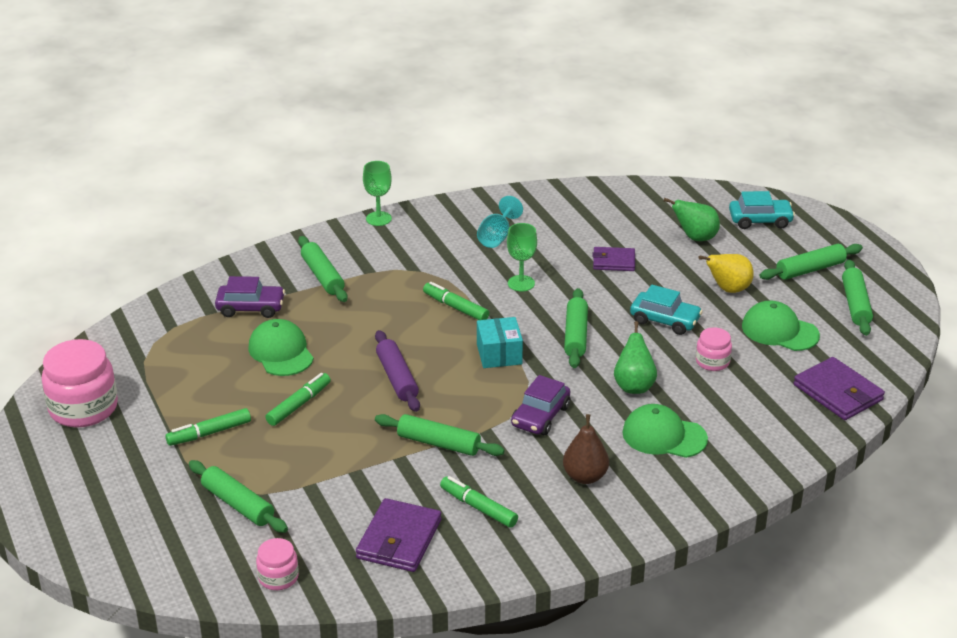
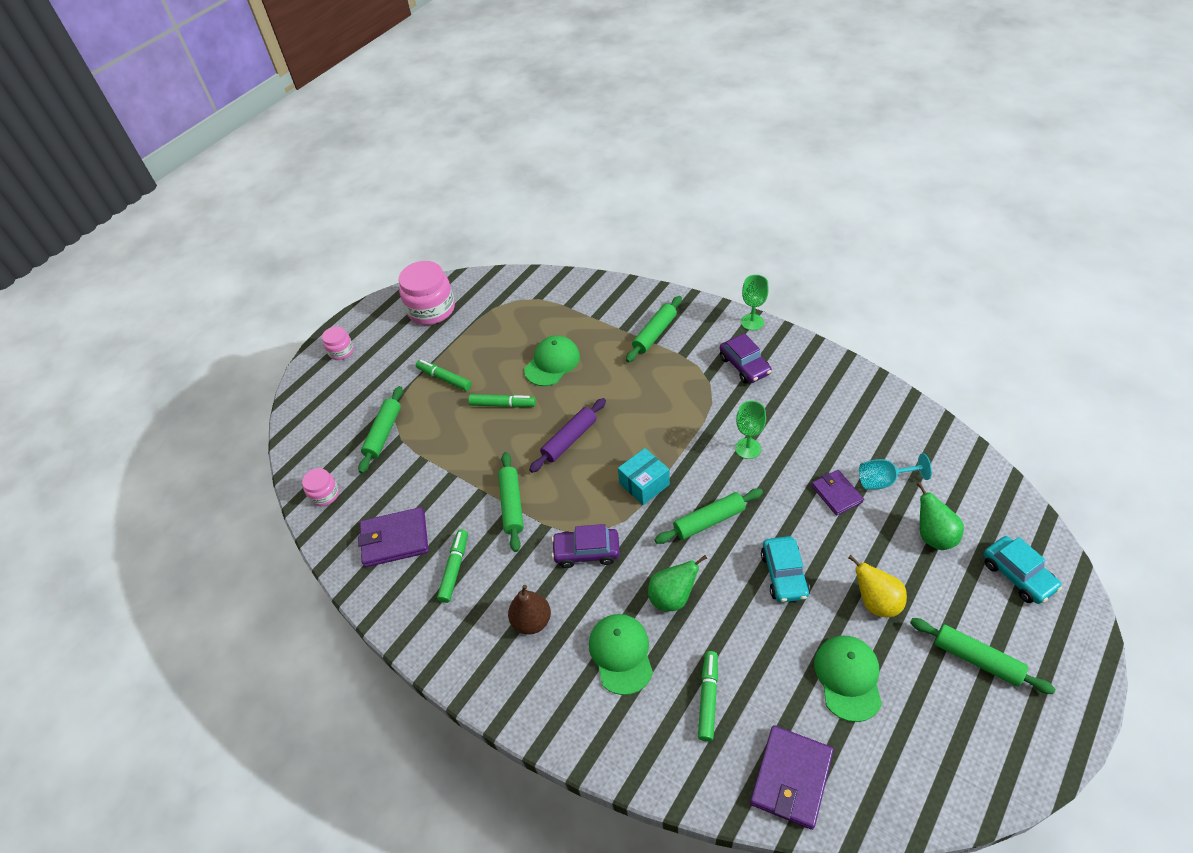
camera: 65 degrees right, 15 degrees up
purple car [215,276,285,318] -> purple car moved to [720,334,772,384]
green marker [423,282,489,320] -> green marker moved to [698,651,718,742]
turquoise goblet [477,196,523,248] -> turquoise goblet moved to [859,453,932,490]
pink jar [696,327,732,371] -> pink jar moved to [322,326,354,360]
green rolling pin [842,259,873,336] -> none

